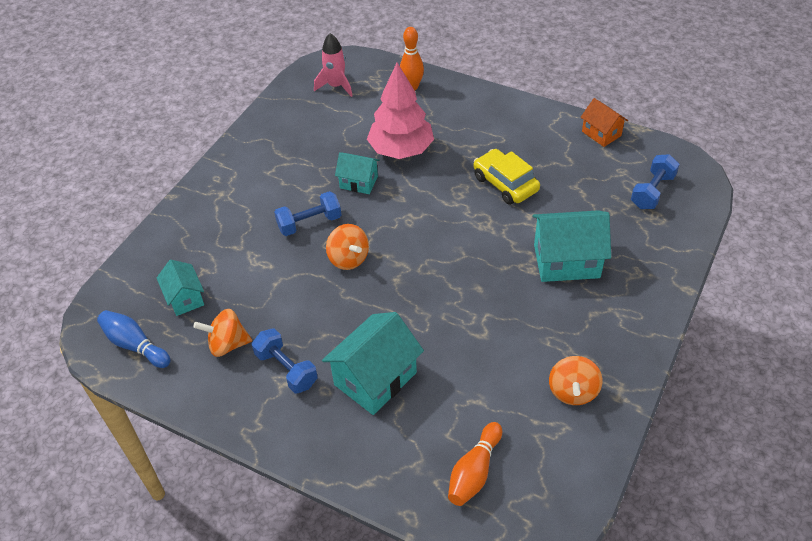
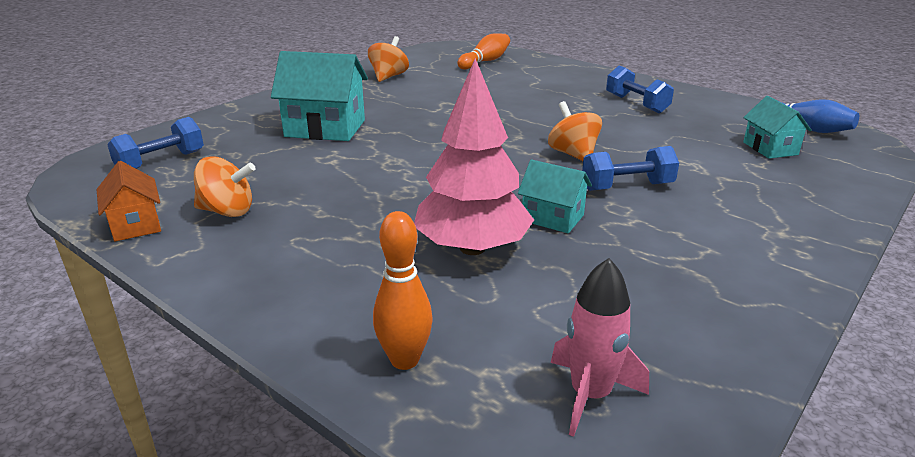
camera: 170 degrees left, 20 degrees down
orange spinning top [193,309,252,357] -> orange spinning top moved to [194,156,256,217]
turquoise house [322,312,424,415] -> none
yellow car [473,149,540,205] -> none

